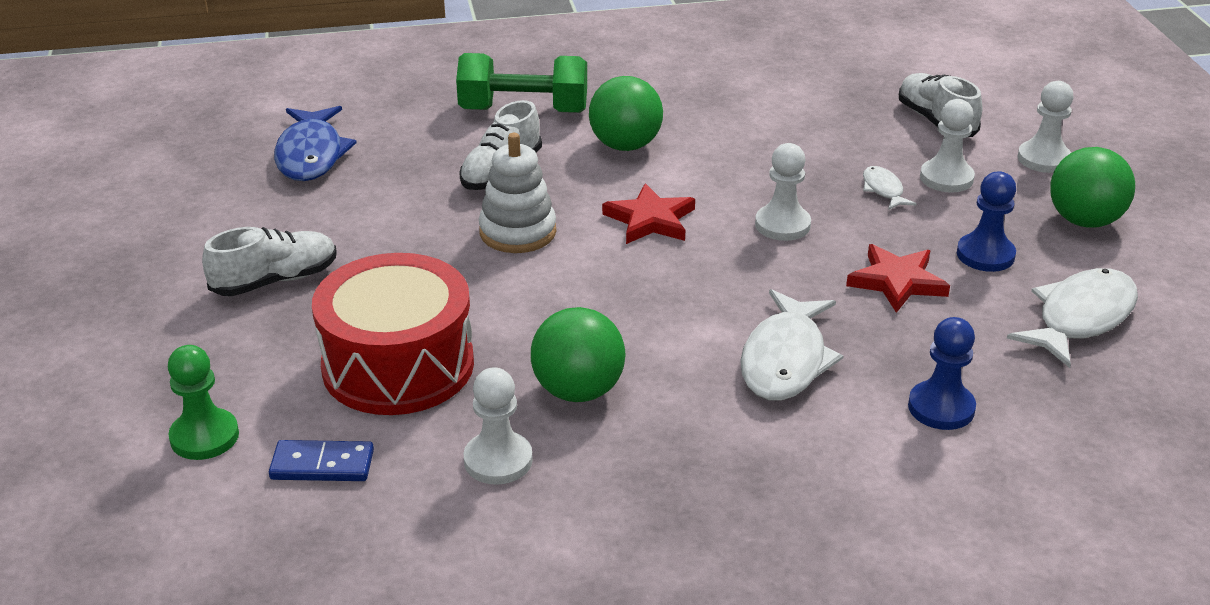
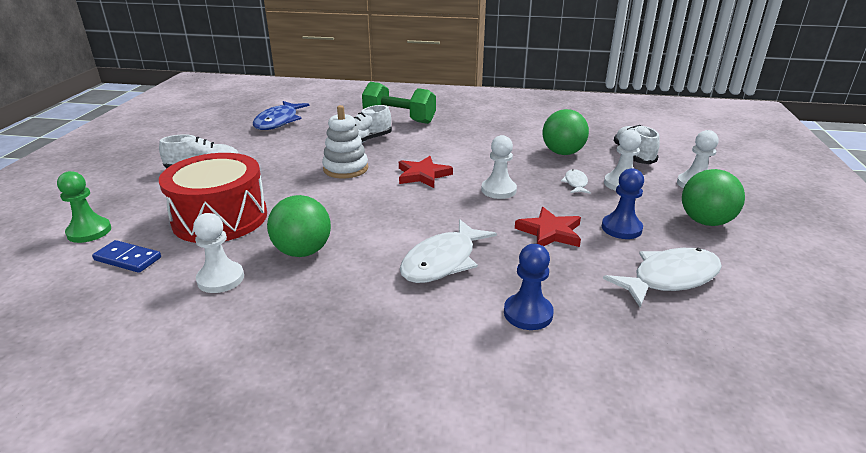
camera: 20 degrees right, 5 degrees down
green ball [589,76,663,151] -> green ball moved to [543,109,589,155]

